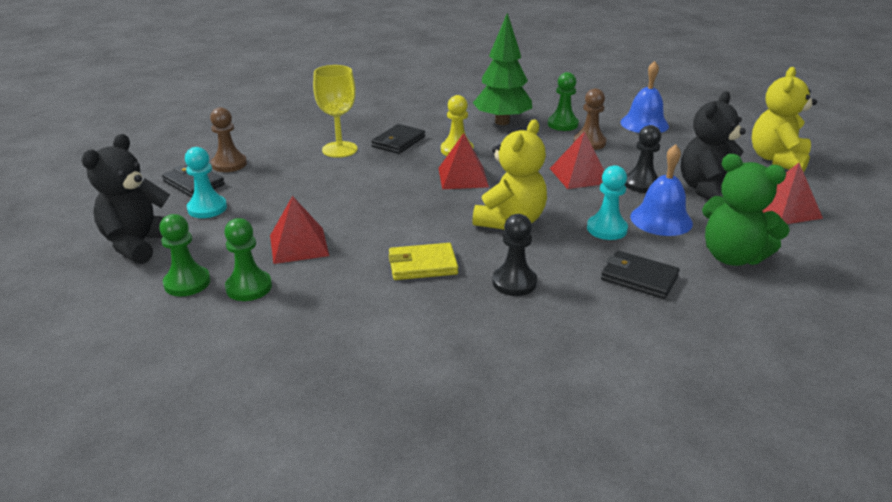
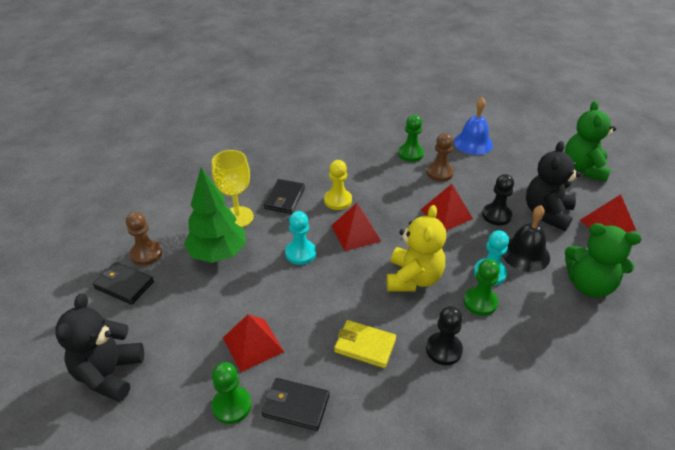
camera: 15 degrees left, 10 degrees up
green pawn [159,214,210,296] -> green pawn moved to [464,259,500,316]
turquoise pawn [185,147,227,218] -> turquoise pawn moved to [285,211,316,265]
yellow wallet [389,243,458,280] -> yellow wallet turned 45 degrees clockwise [334,320,396,368]
green tree [473,13,532,125] -> green tree moved to [184,168,246,263]
black wallet [601,250,680,299] -> black wallet moved to [262,378,330,431]
blue bell [630,144,693,236] -> black bell [502,205,550,272]
yellow teddy bear [752,67,817,172] -> green teddy bear [565,101,616,182]

